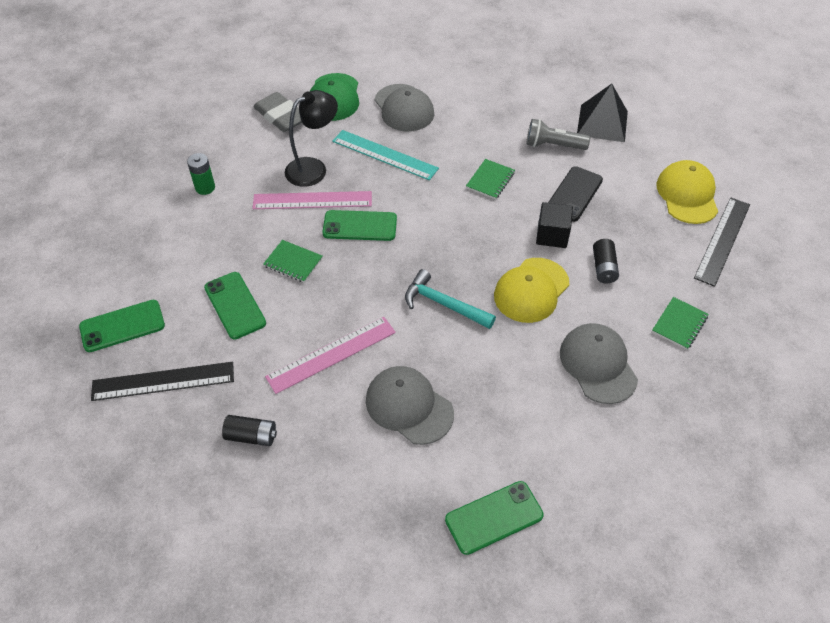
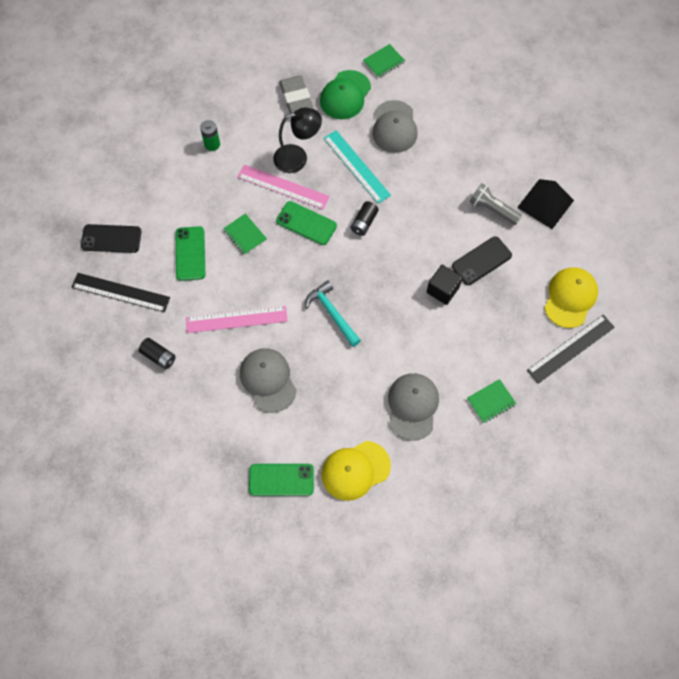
camera: 25 degrees right, 15 degrees up
green phone [79,300,165,352] -> black phone [81,224,142,253]
green notebook [466,159,515,199] -> green notebook moved to [363,44,405,78]
yellow cap [494,258,569,323] -> yellow cap moved to [322,441,391,501]
black battery [593,239,619,284] -> black battery moved to [351,201,379,236]

